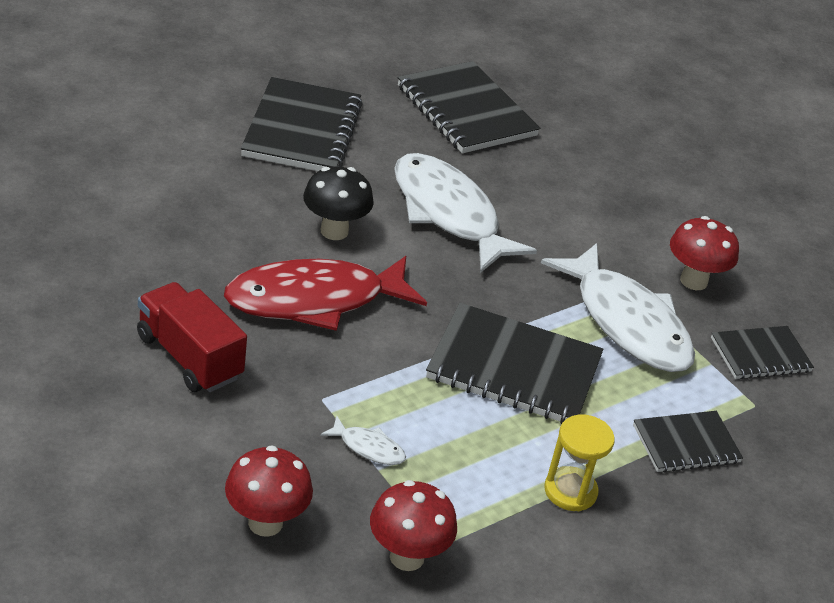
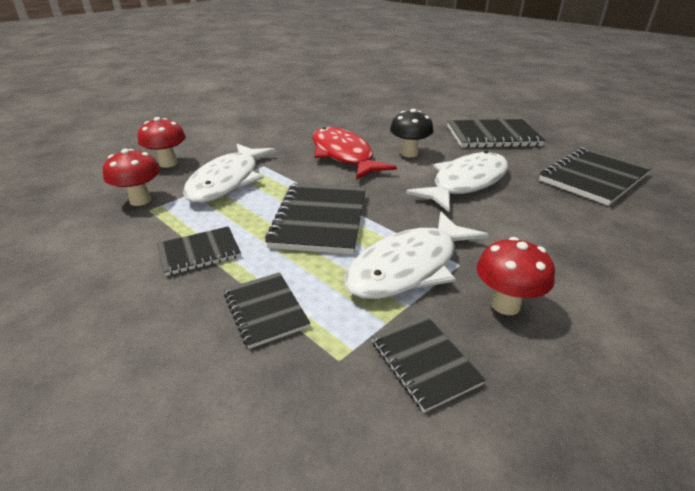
camera: 85 degrees right, 5 degrees down
red truck [137,282,247,392] -> none
white fish [320,415,406,465] -> white fish [183,144,276,203], size x2.50
yellow hourglass [544,415,615,511] -> black notebook [157,226,241,276]

